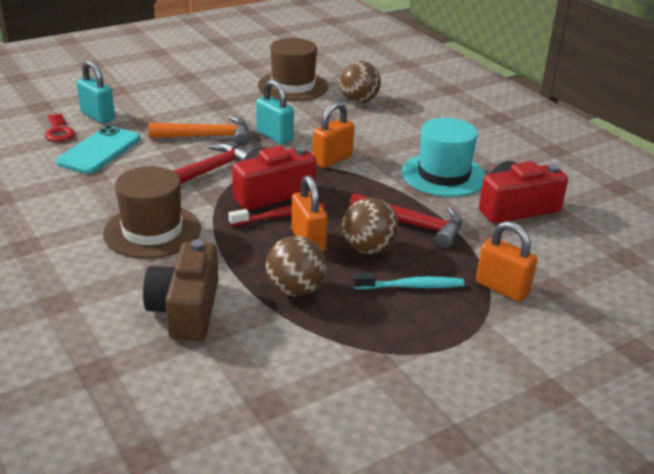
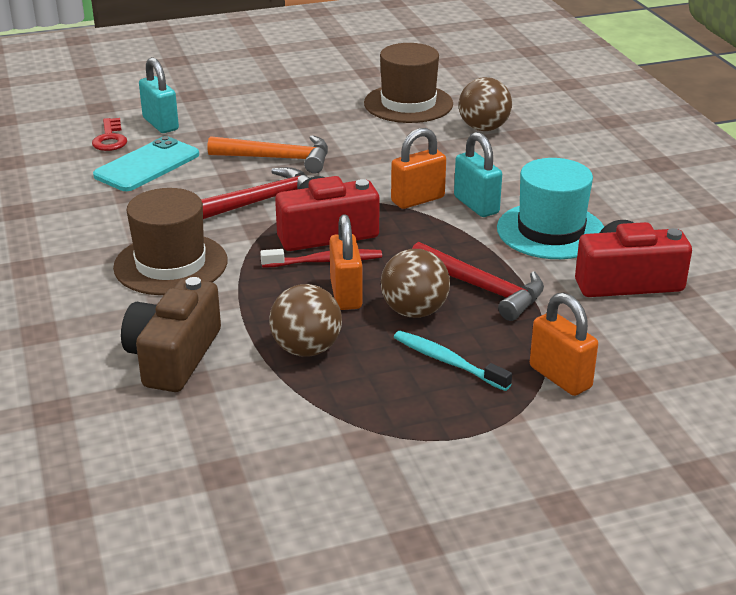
camera: 15 degrees right, 0 degrees up
turquoise padlock [256,80,294,144] -> turquoise padlock moved to [454,132,502,217]
turquoise toothbrush [353,273,464,290] -> turquoise toothbrush turned 150 degrees counterclockwise [394,331,512,391]

